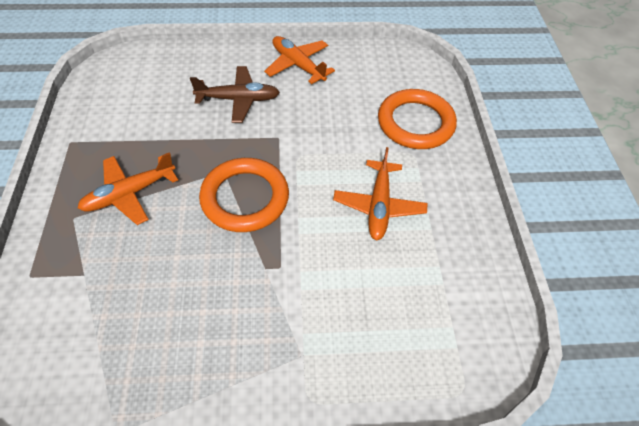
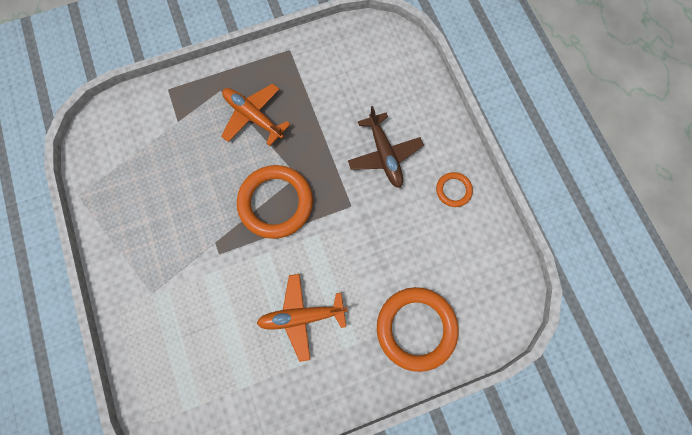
camera: 75 degrees right, 20 degrees up
orange plane [264,36,335,84] -> orange ring [436,172,473,207]

